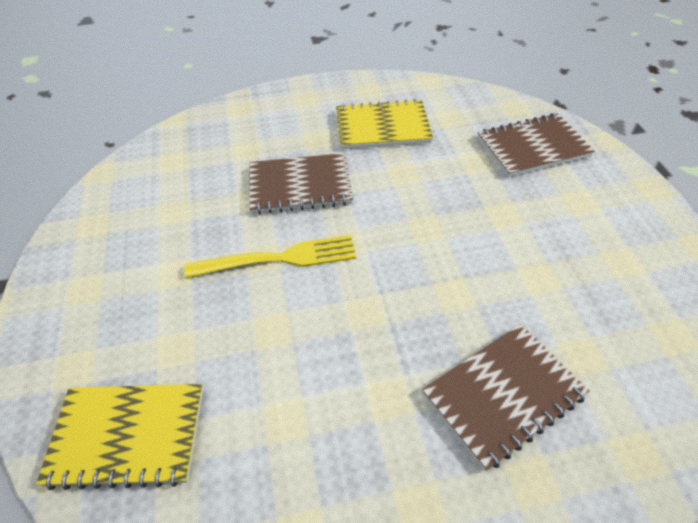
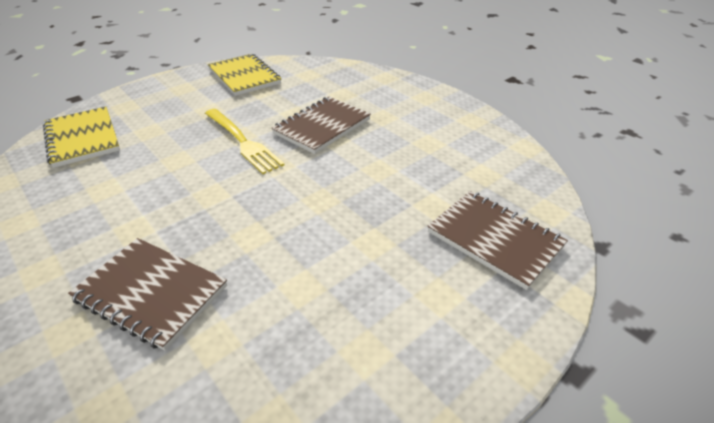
camera: 60 degrees right, 10 degrees down
brown notebook [250,153,353,214] -> brown notebook turned 75 degrees clockwise [271,97,371,154]
yellow notebook [336,99,433,149] -> yellow notebook moved to [208,54,281,96]

